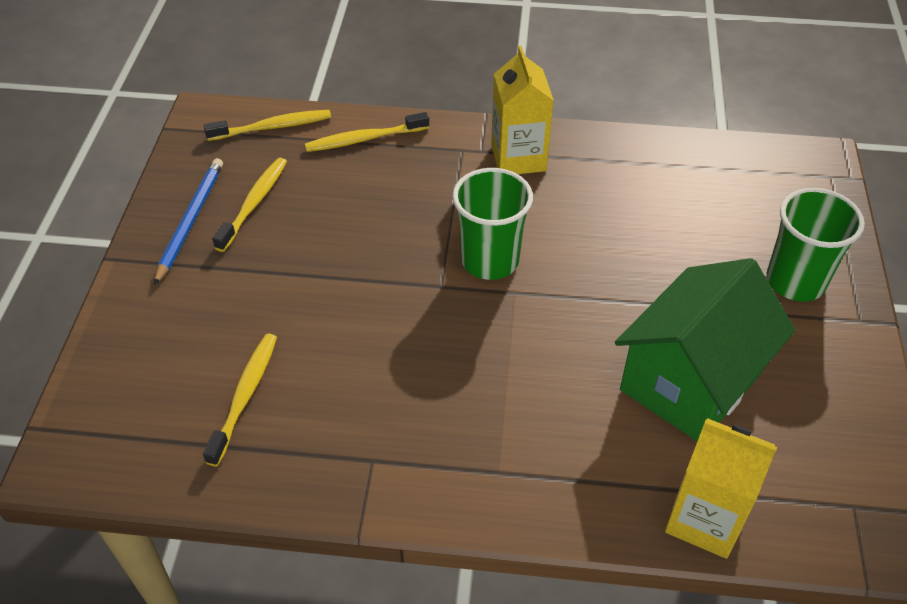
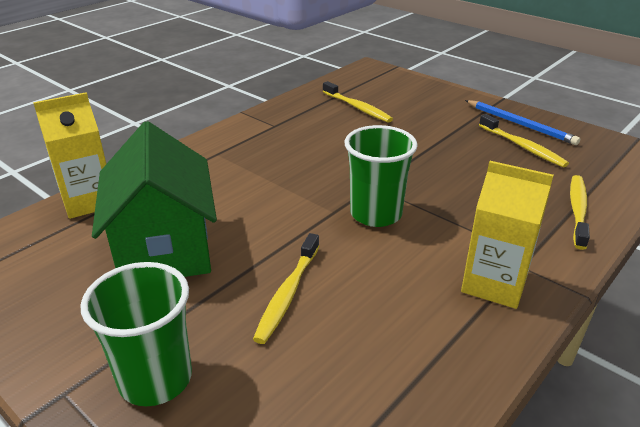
camera: 125 degrees right, 15 degrees down
yellow toothbrush [204,110,331,141] -> yellow toothbrush moved to [253,233,319,344]

